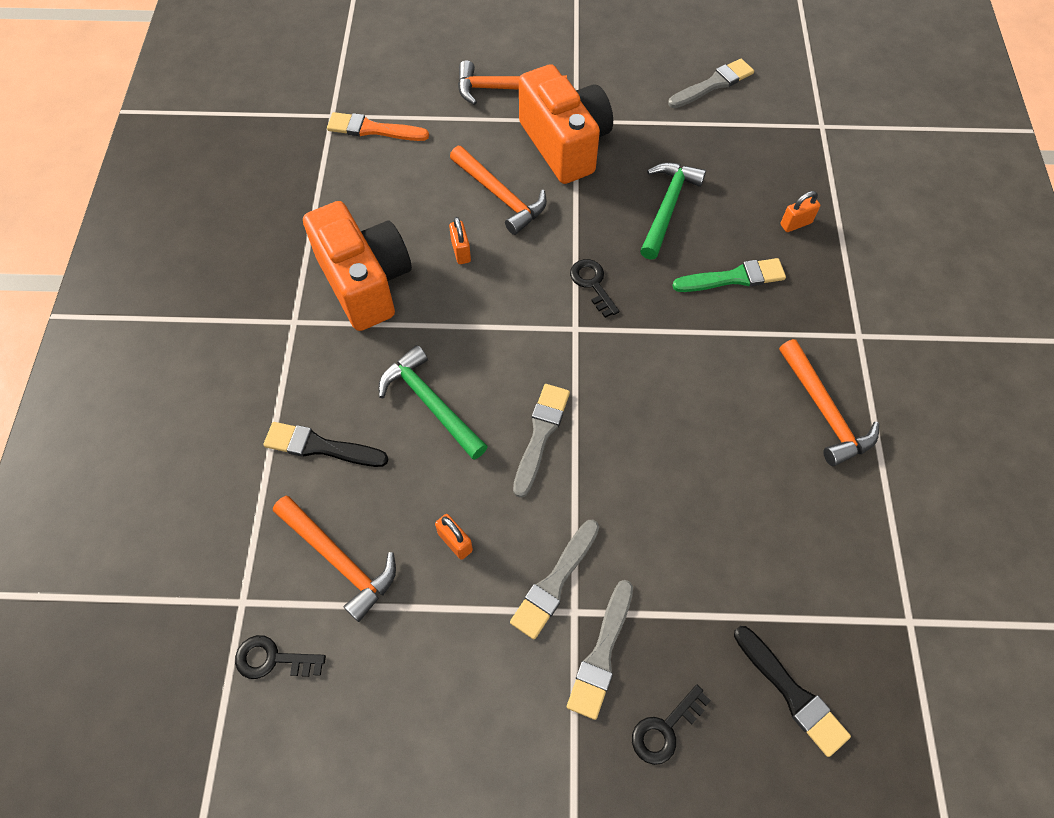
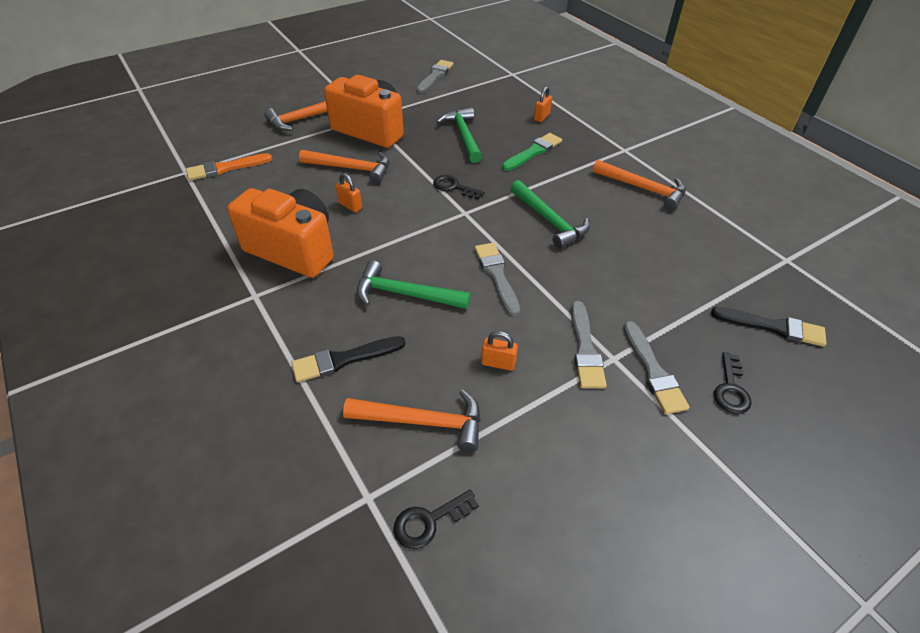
camera: 35 degrees left, 15 degrees down
none -> green hammer [510,180,590,249]

